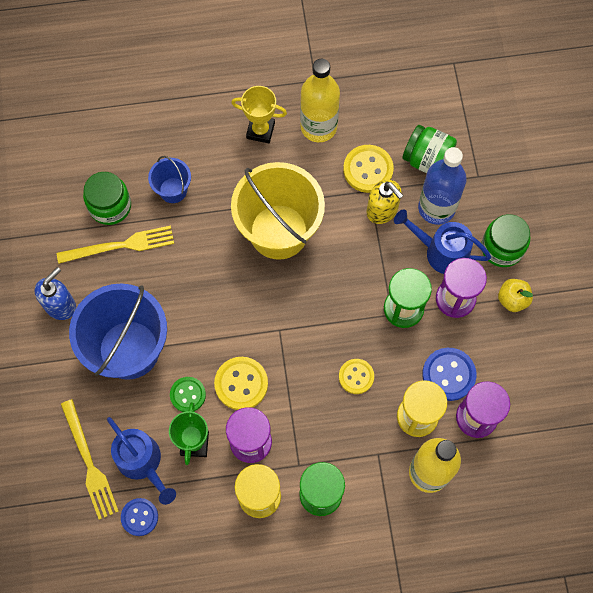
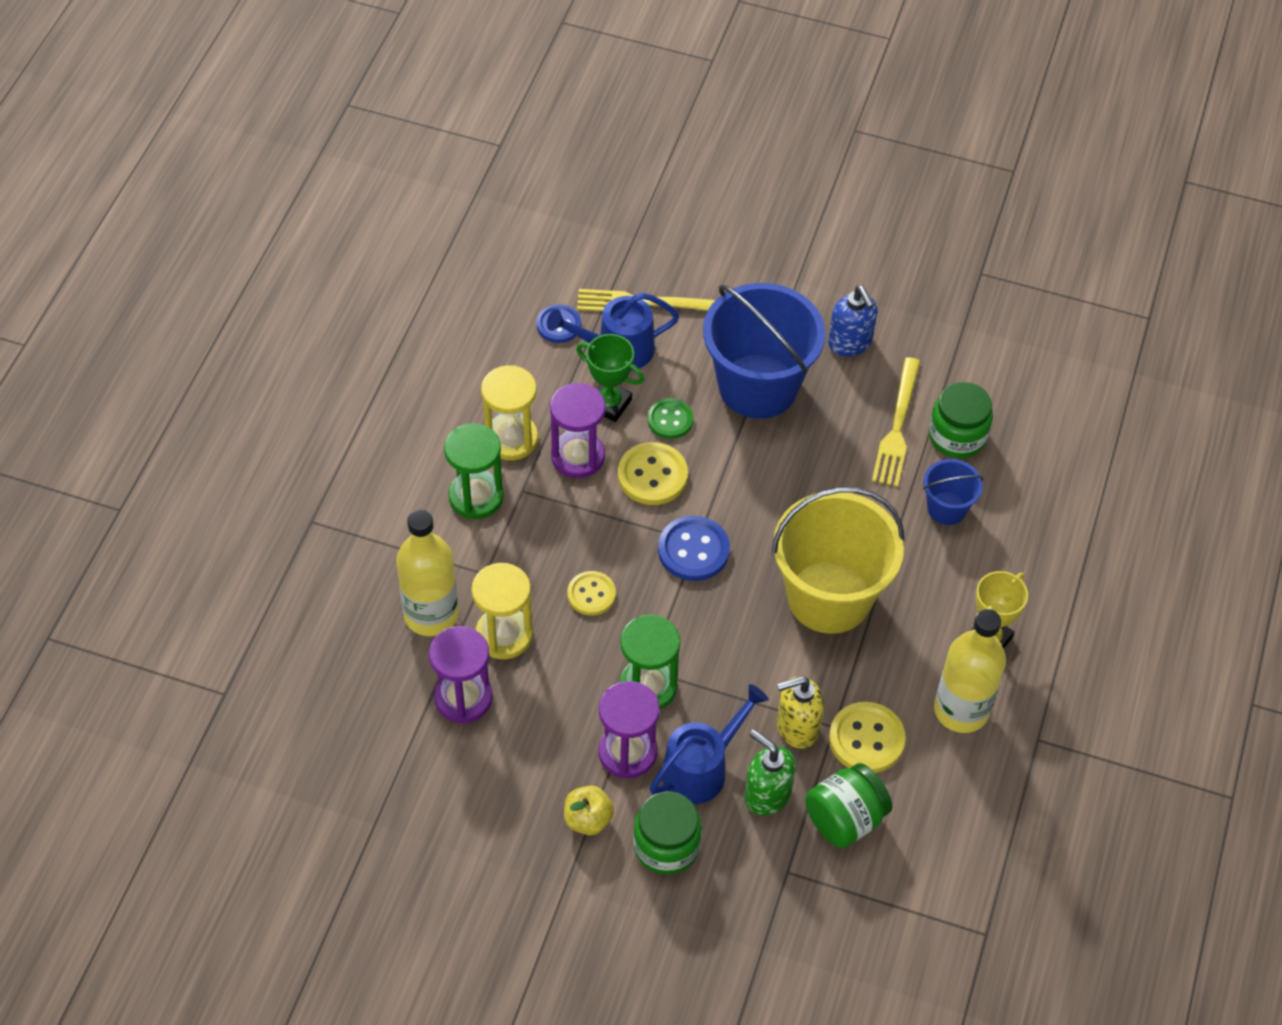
camera: 115 degrees right, 15 degrees down
blue bottle [418,147,467,225] -> green soap dispenser [745,729,796,816]
blue button [422,348,476,401] -> blue button moved to [658,516,730,581]

